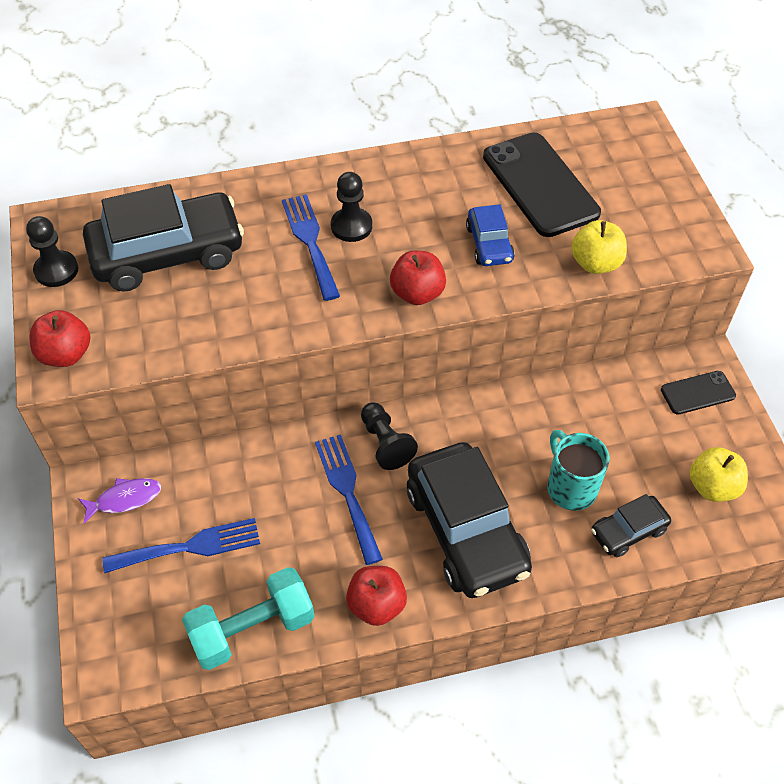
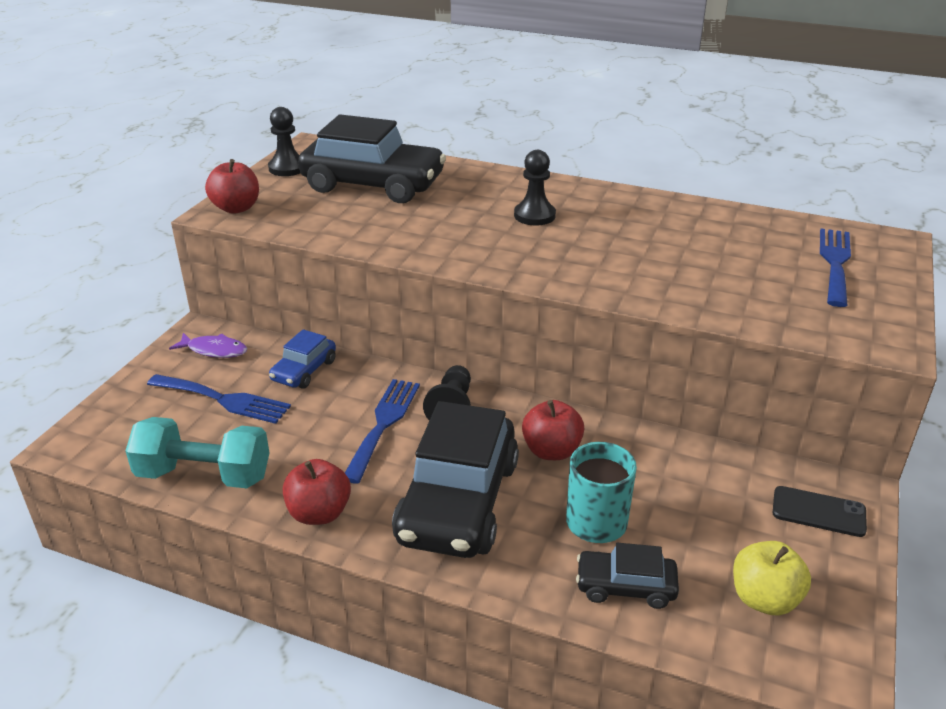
camera: 35 degrees right, 20 degrees down
blue fork [282,194,340,301] -> blue fork moved to [820,228,851,307]
red apple [390,251,446,305] -> red apple moved to [522,400,584,460]
blue car [466,204,515,266] -> blue car moved to [269,329,336,389]
black phone [483,132,601,237] -> none
yellow apple [571,220,627,274] -> none

